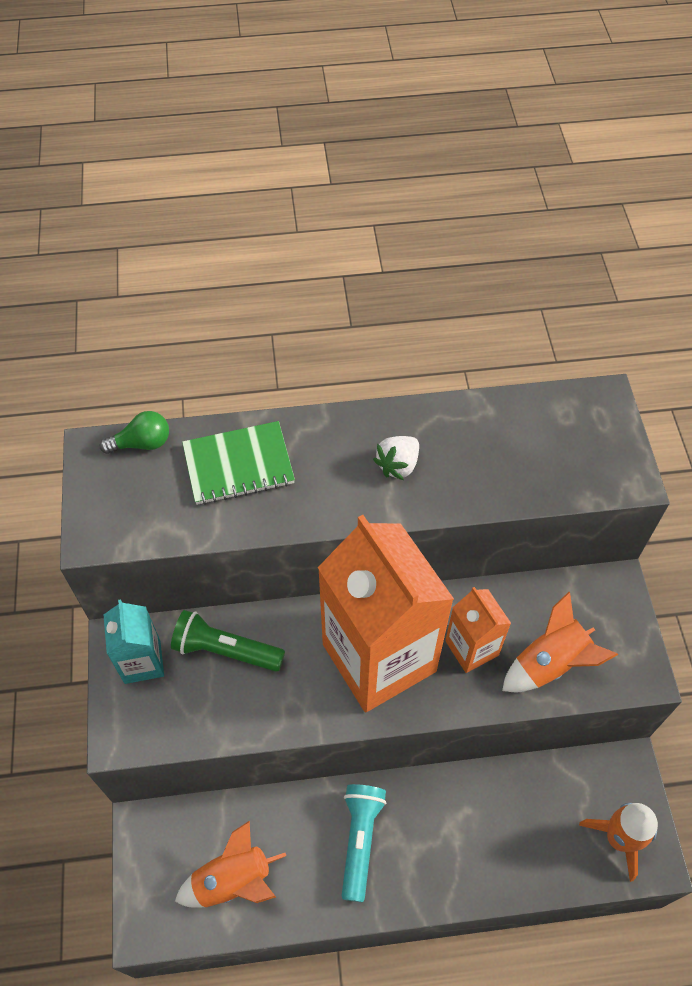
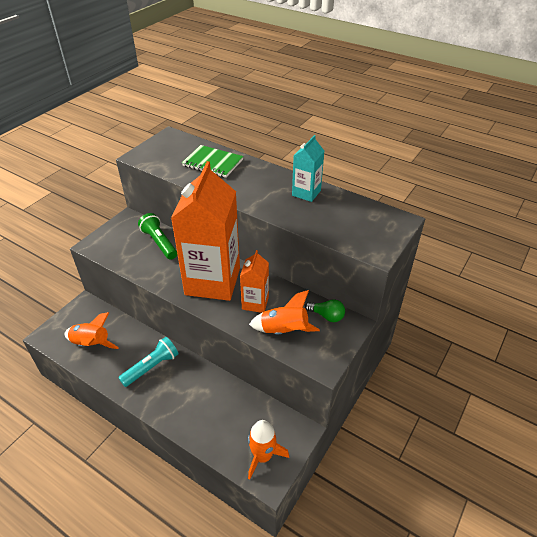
camera: 40 degrees right, 15 degrees down
green light bulb [100,411,169,454] -> green light bulb moved to [305,299,345,322]
turquoise carton [103,599,164,684] -> turquoise carton moved to [292,135,324,202]
white strawberry [373,436,419,480] -> none

